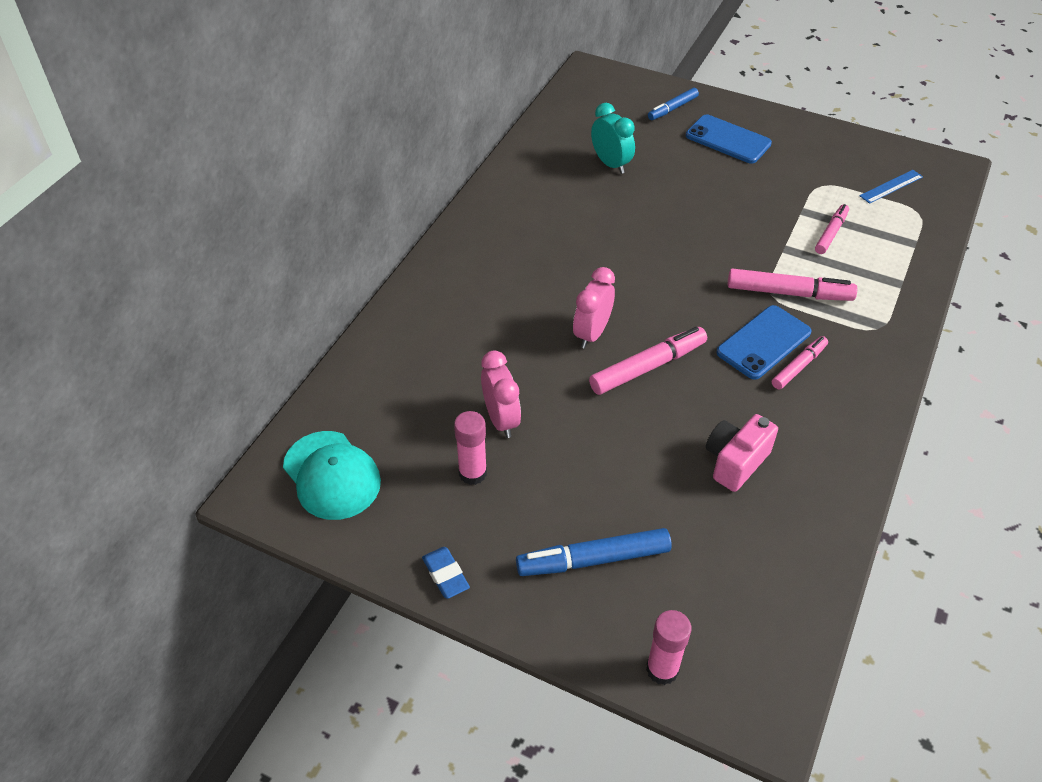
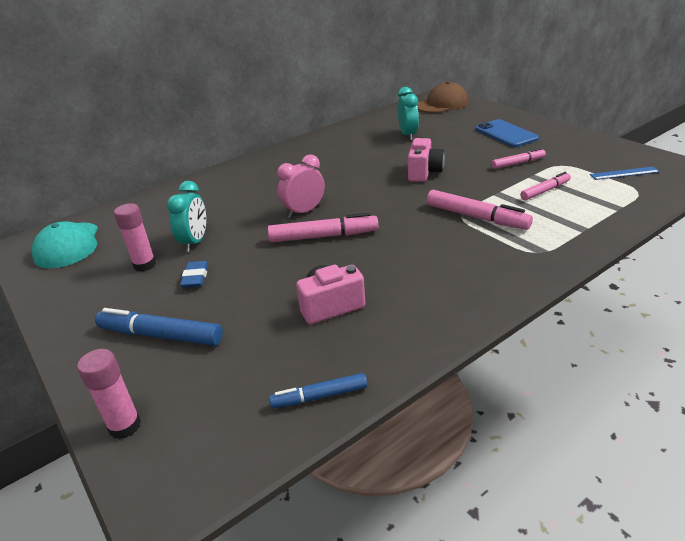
camera: 30 degrees right, 15 degrees down
blue eraser [422,547,470,599] -> blue eraser moved to [180,261,209,288]
pink clock [481,351,521,438] -> turquoise clock [167,181,206,252]
blue marker [648,88,699,120] -> blue marker moved to [269,373,367,409]
blue phone [716,305,811,380] -> none
pink marker [772,336,828,389] -> pink marker moved to [491,148,546,169]
none -> pink camera [408,138,445,182]
none -> brown cap [417,81,469,113]

